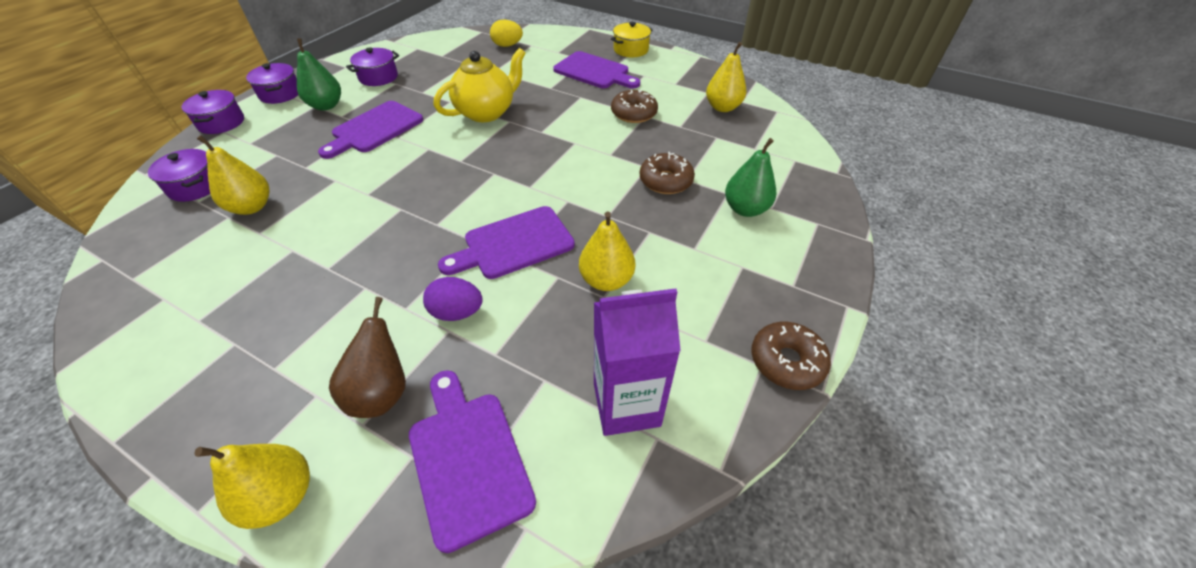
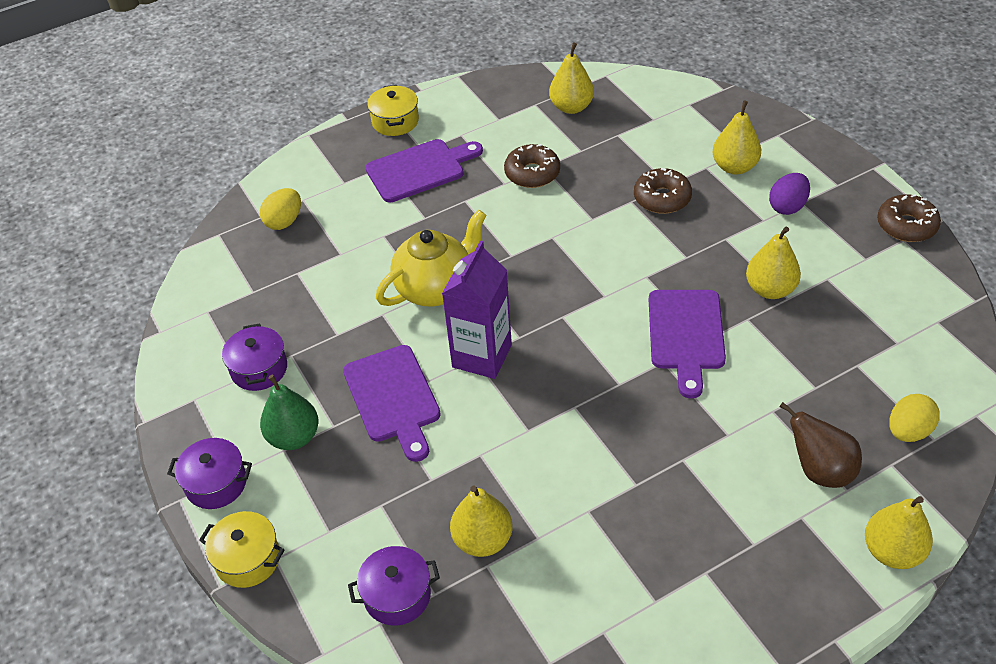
camera: 55 degrees left, 0 degrees up
purple pot [182,90,244,134] -> yellow pot [199,511,285,588]
purple cutting board [409,370,536,553] -> yellow egg [889,394,940,442]
purple egg [423,277,483,321] -> purple egg moved to [769,173,810,215]
yellow teapot [434,48,525,122] -> yellow teapot turned 60 degrees clockwise [376,210,487,307]
purple carton [594,288,681,436] -> purple carton moved to [442,240,512,379]
green pear [725,138,776,217] -> yellow pear [713,101,761,174]

